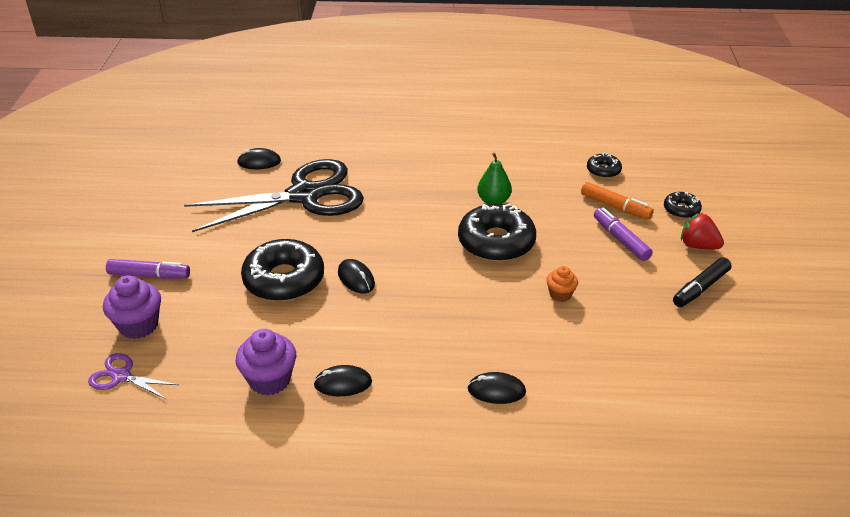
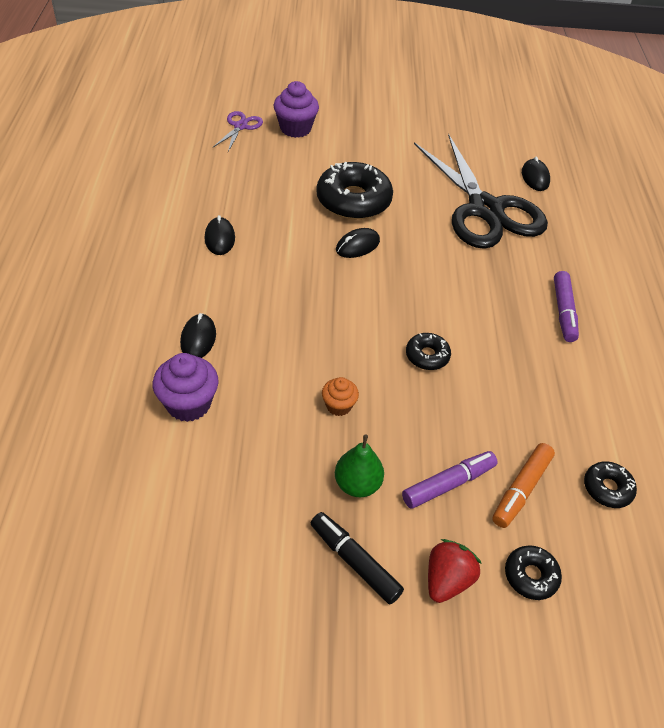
camera: 85 degrees right, 10 degrees up
purple marker [106,259,190,279] -> purple marker moved to [554,271,579,342]
purple cupcake [236,329,296,396] -> purple cupcake moved to [153,353,219,422]
black donut [458,203,536,262] -> black donut [406,333,451,370], size x0.49
green pear [477,153,512,204] -> green pear moved to [335,435,384,497]

